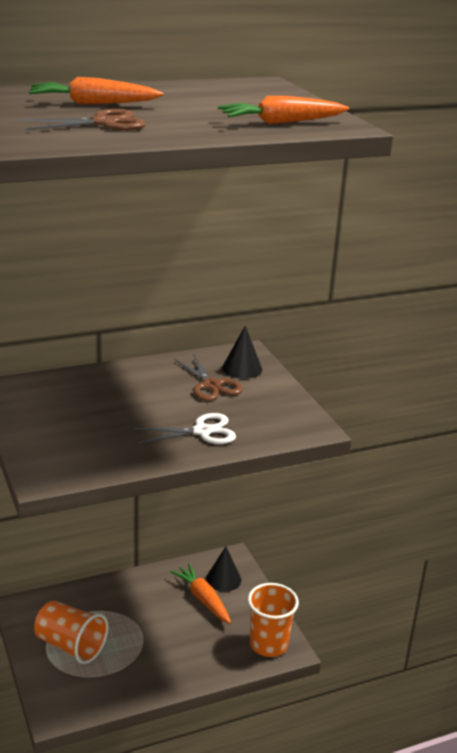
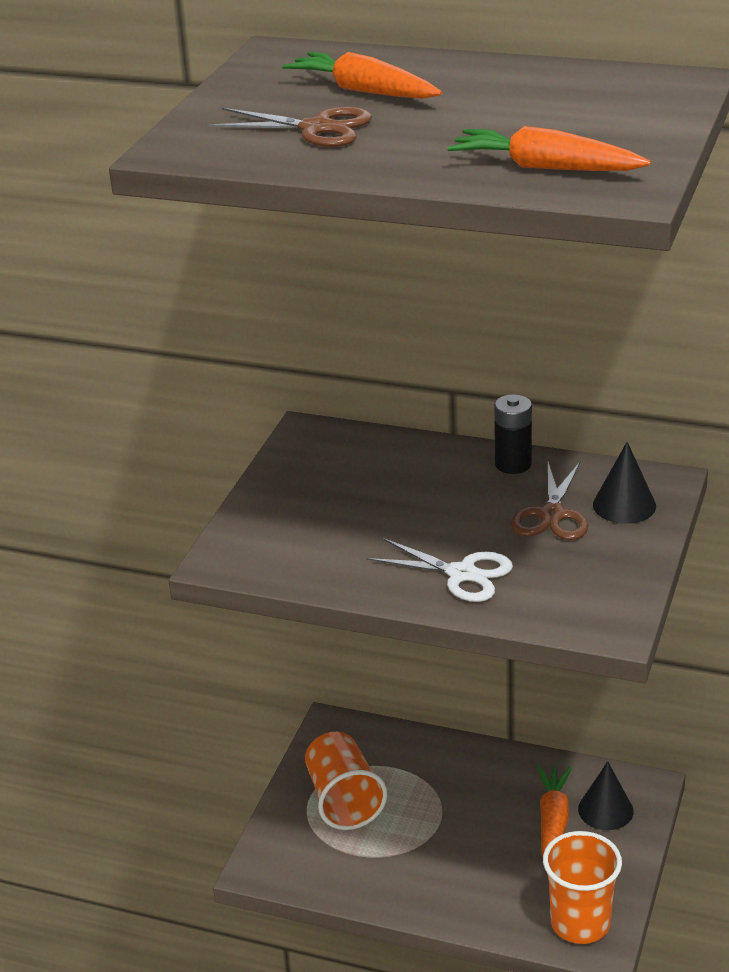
camera: 45 degrees right, 5 degrees up
none -> black battery [494,394,532,474]

